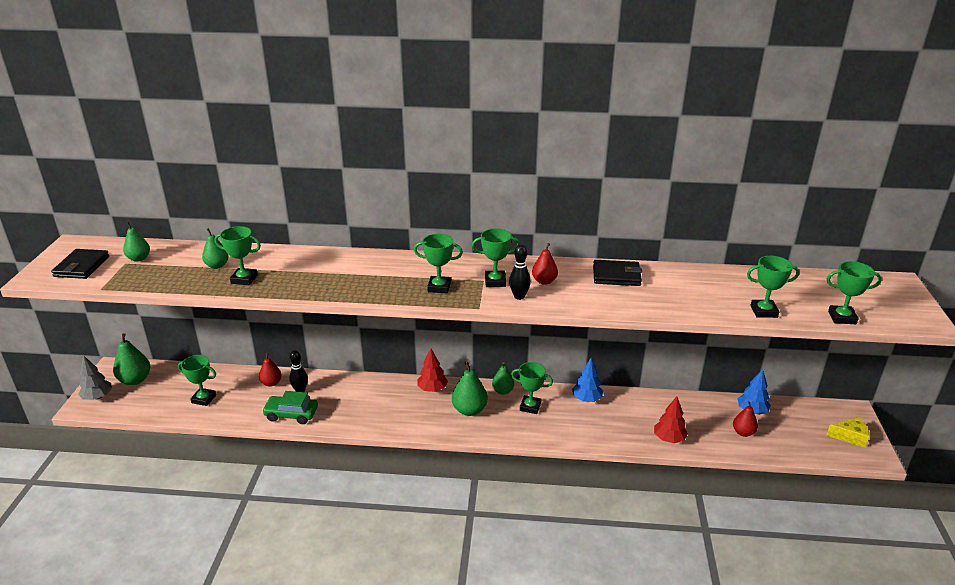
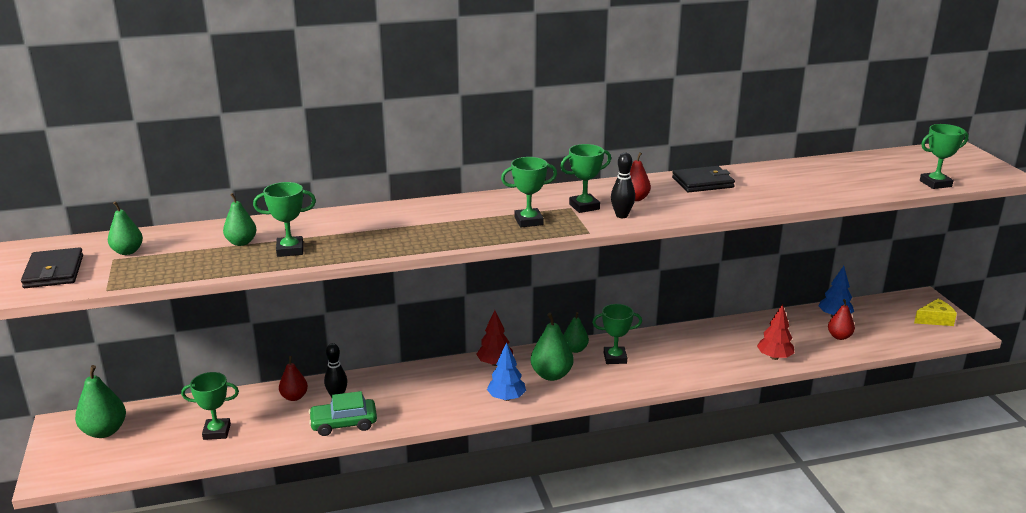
camera: 20 degrees left, 5 degrees down
grey tree [78,355,112,400] -> none
blue tree [572,358,603,402] -> blue tree moved to [487,342,526,401]
green trophy [747,256,799,318] -> none

